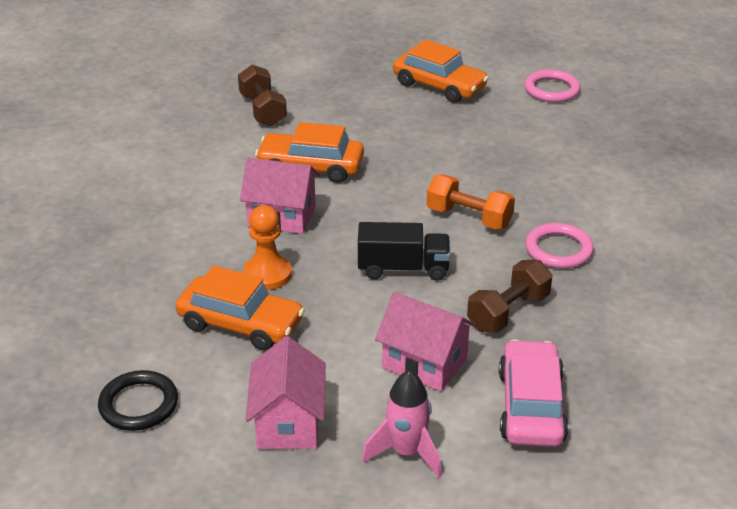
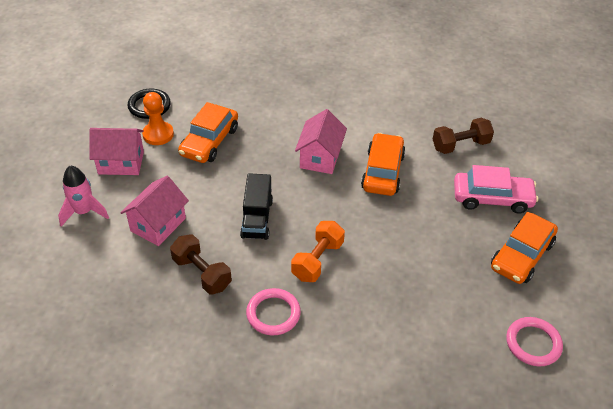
camera: 90 degrees right, 10 degrees up
orange pawn [243,205,292,290] -> orange pawn moved to [142,92,174,145]
pink car [499,339,569,447] -> pink car moved to [454,165,538,213]

